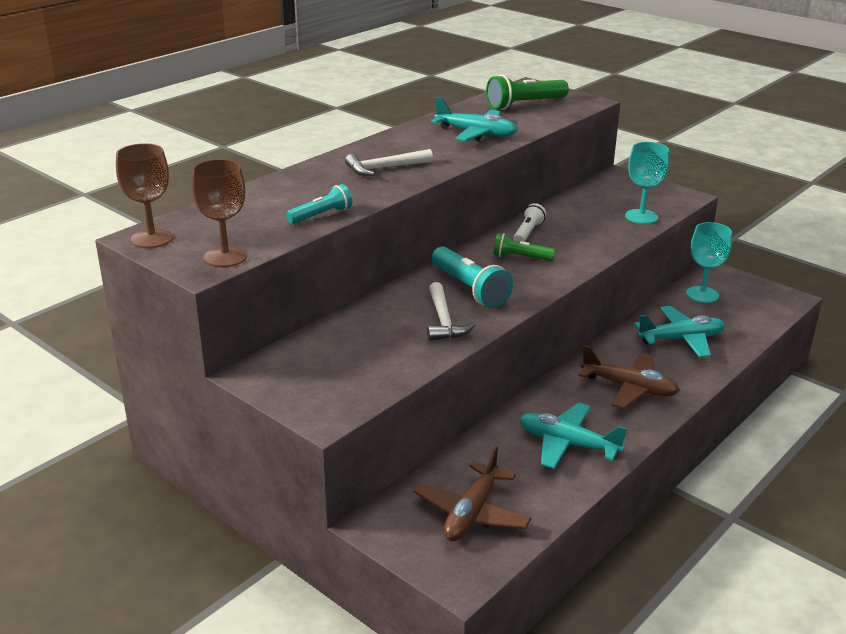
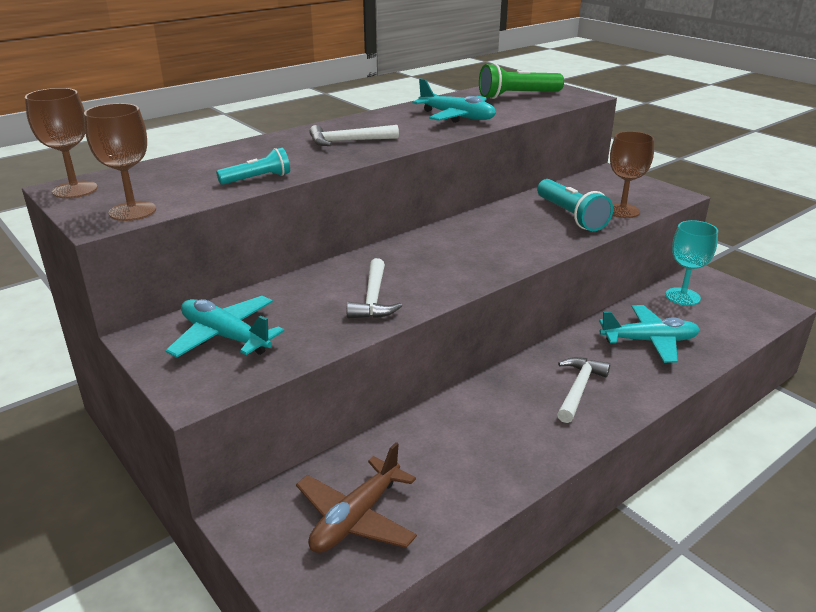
camera: 10 degrees right, 0 degrees up
turquoise flashlight [432,246,513,308] -> turquoise flashlight moved to [537,179,613,231]
green flashlight [493,233,555,261] -> none
white flashlight [513,203,546,242] -> none
turquoise plane [519,403,627,469] -> turquoise plane moved to [165,296,284,358]
brown plane [579,345,680,409] -> white hammer [557,357,610,423]
turquoise goblet [625,142,669,224] -> brown goblet [610,131,654,218]

